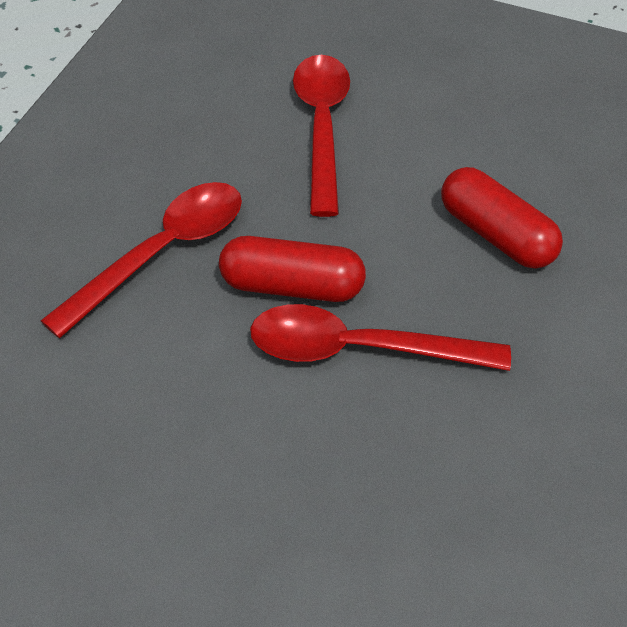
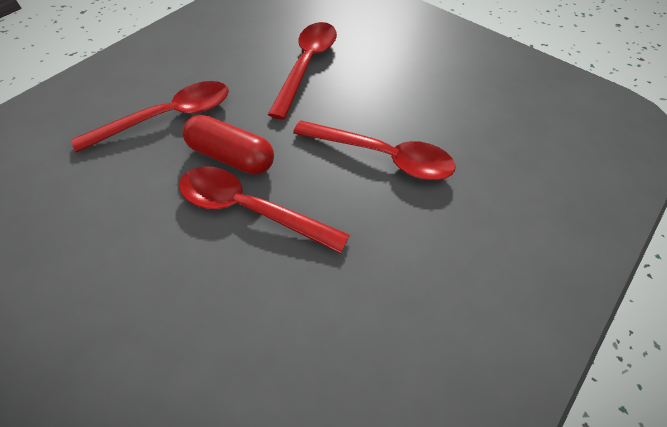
camera: 20 degrees right, 5 degrees up
red capsule [441,167,563,269] -> red spoon [293,120,455,180]

